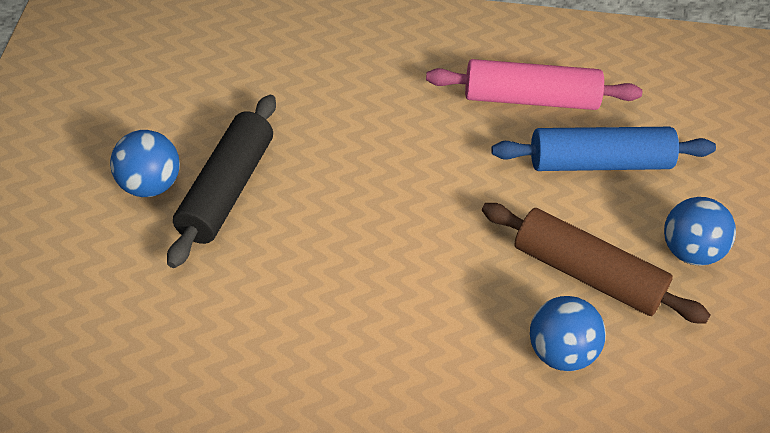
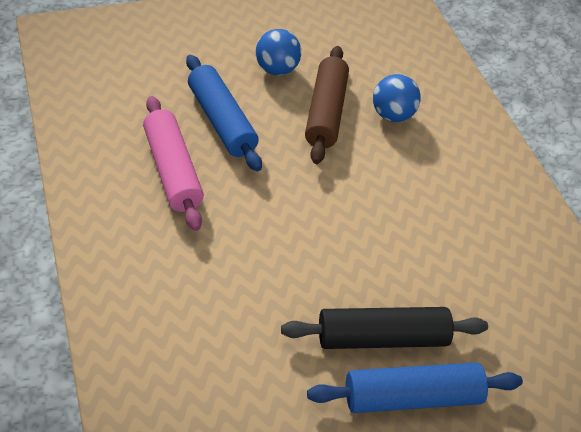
camera: 115 degrees left, 0 degrees up
blue ball [110,130,180,197] -> blue rolling pin [307,362,523,413]

